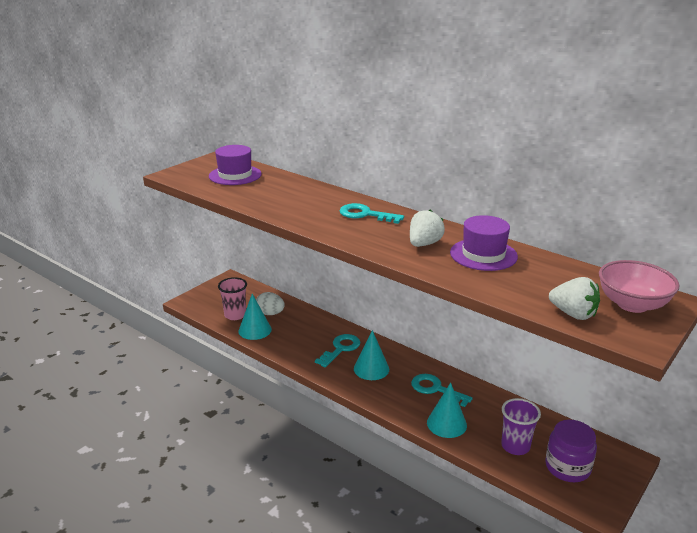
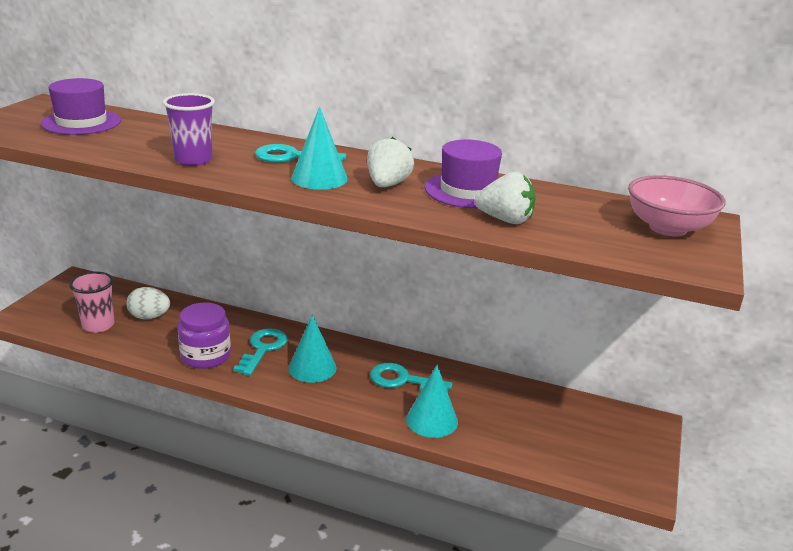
camera: 20 degrees left, 0 degrees up
turquoise cone [239,294,272,340] -> turquoise cone moved to [291,106,348,190]
purple cup [501,398,541,455] -> purple cup moved to [163,93,215,166]
purple jar [545,420,597,482] -> purple jar moved to [178,302,231,369]
white strawberry [549,277,600,320] -> white strawberry moved to [475,172,536,224]

